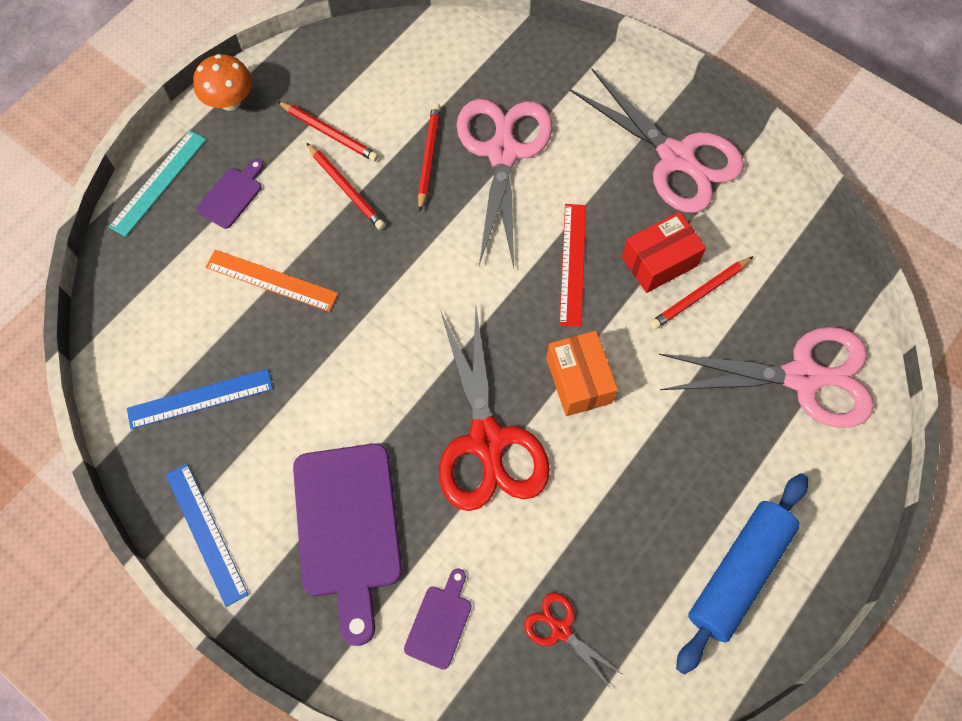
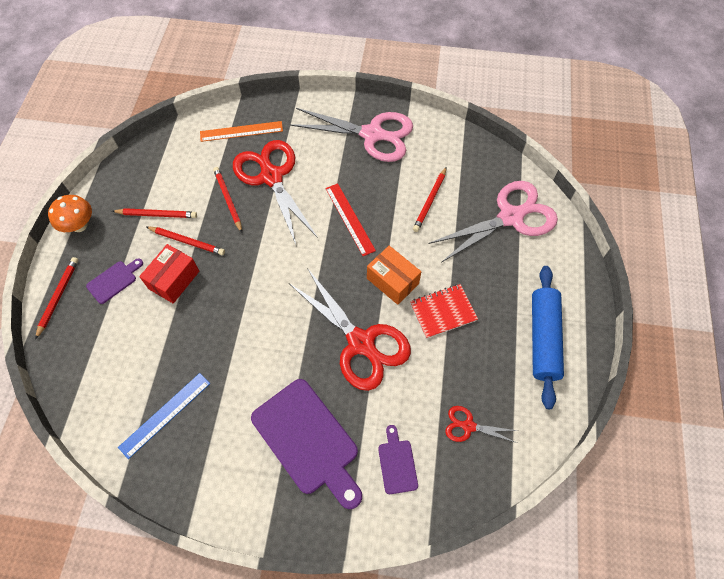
camera: 30 degrees left, 5 degrees down
turquoise ruler [109,130,206,237] -> red pencil [35,257,78,340]
blue ruler [166,464,249,607] -> none
purple cutting board [197,159,263,229] -> purple cutting board turned 45 degrees clockwise [86,258,143,304]
orange ruler [205,250,338,312] -> orange ruler moved to [200,121,283,142]
pink scissors [456,99,553,267] -> red scissors [233,140,318,244]
red box [622,212,706,293] -> red box moved to [139,244,199,304]
none -> red notebook [410,284,478,339]

